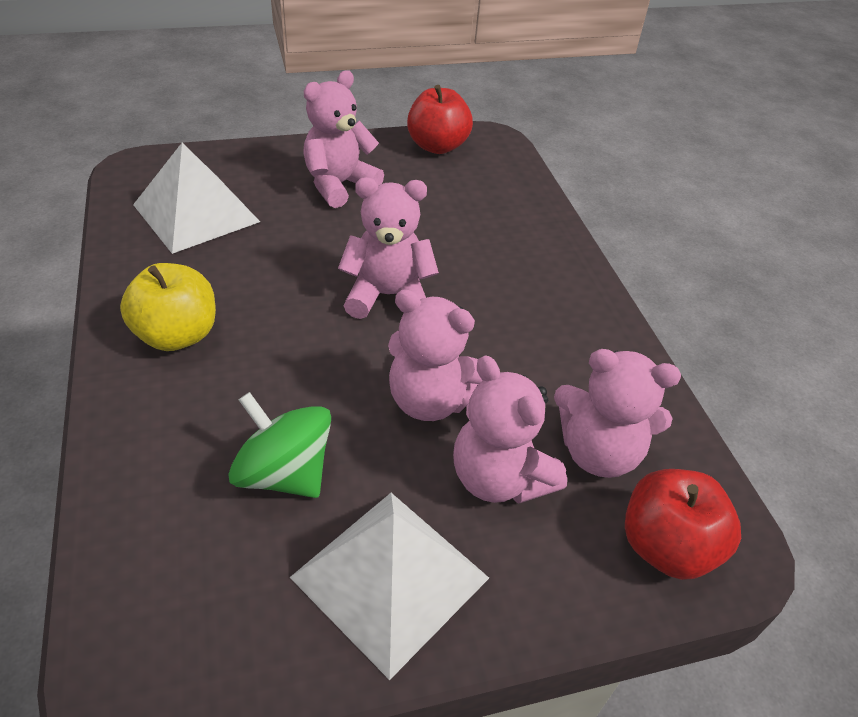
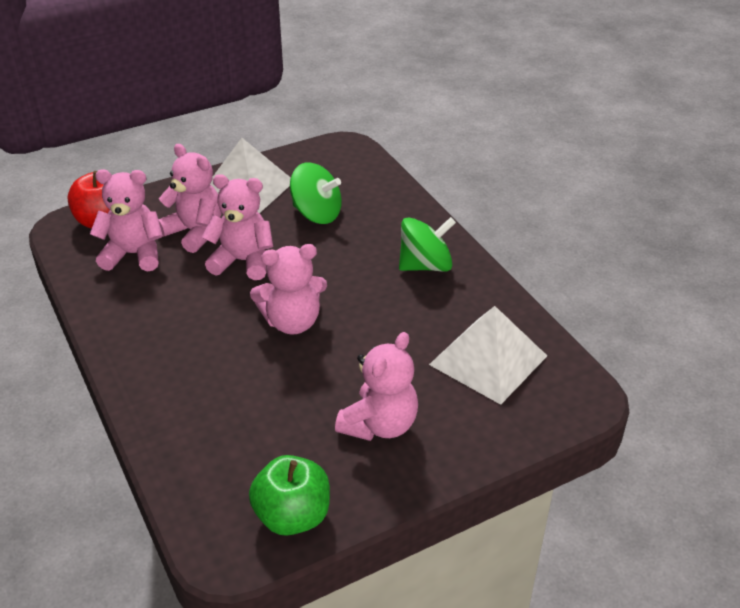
camera: 170 degrees right, 5 degrees down
yellow apple [120,263,216,351] -> green spinning top [399,217,456,272]
red apple [407,85,473,154] -> green apple [249,455,330,536]

